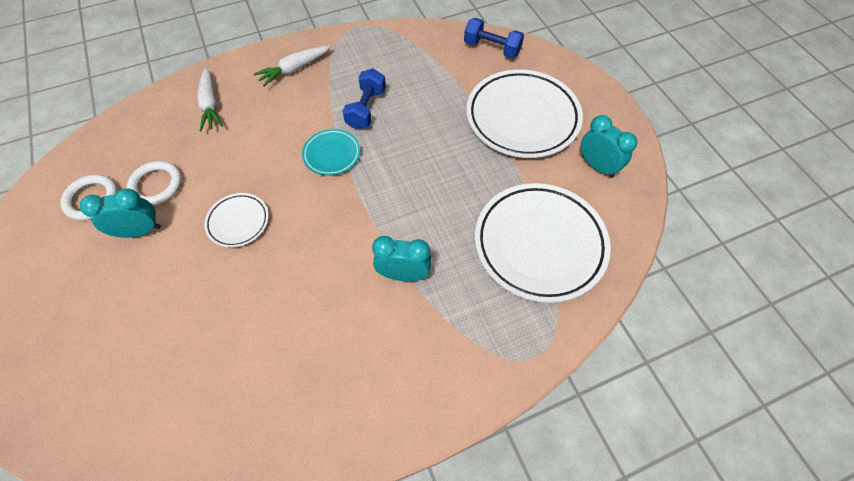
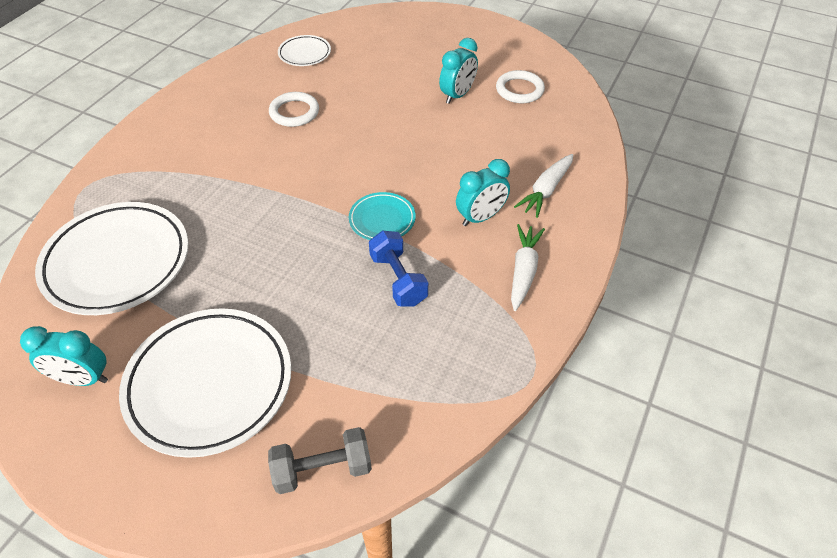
camera: 140 degrees right, 10 degrees down
white ring [127,161,182,205] -> white ring moved to [269,92,319,127]
white carrot [197,67,223,132] -> white carrot turned 90 degrees counterclockwise [514,154,573,218]
white plate [204,193,269,248] -> white plate moved to [278,35,331,66]
turquoise clock [372,236,431,282] -> turquoise clock moved to [456,159,510,226]
blue dumbbell [464,18,524,58] -> grey dumbbell [268,427,372,494]

